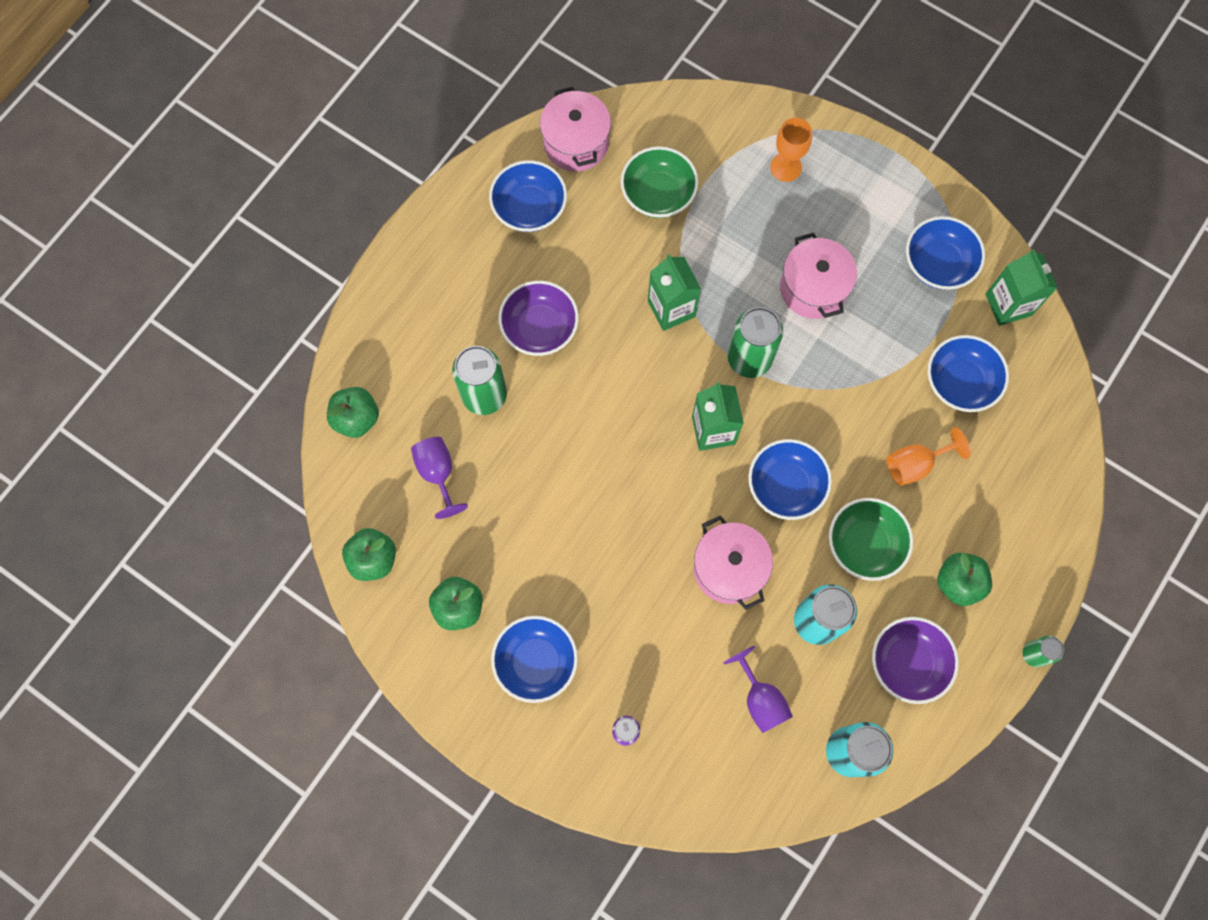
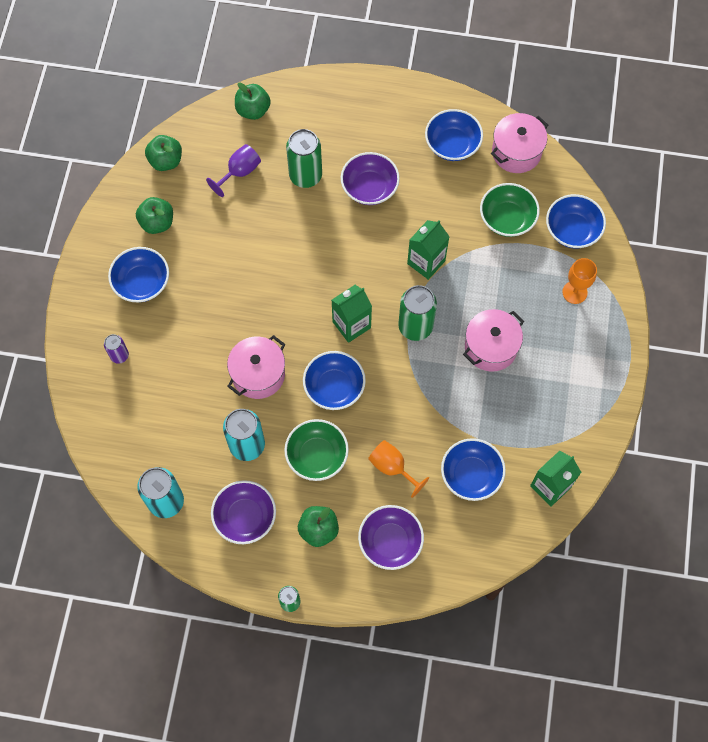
camera: 65 degrees right, 5 degrees down
purple goblet [724,646,793,733] -> none
blue bowl [906,216,985,290] -> blue bowl moved to [546,194,606,248]
none -> purple bowl [358,505,424,570]

